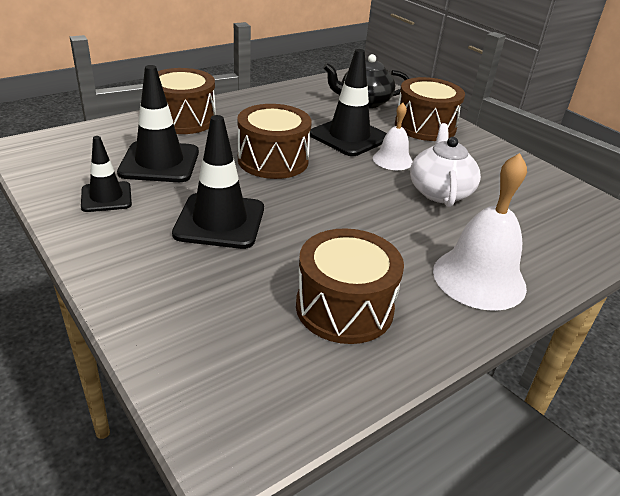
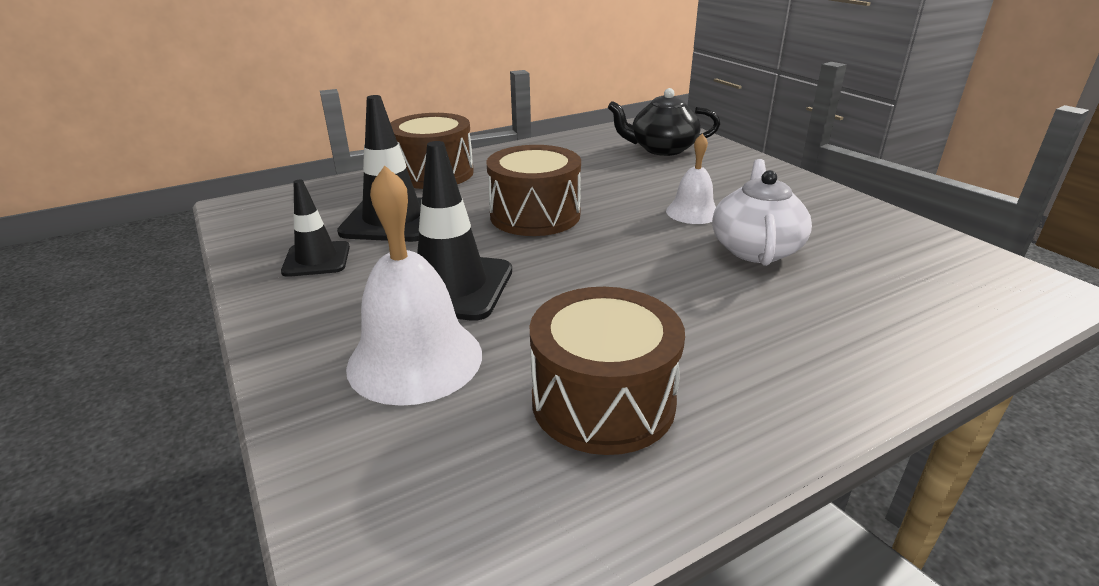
camera: 10 degrees right, 5 degrees down
black traffic cone [310,49,387,156] -> none
brown drum [395,77,465,141] -> none
white bell [433,153,527,311] -> white bell moved to [346,166,482,406]

